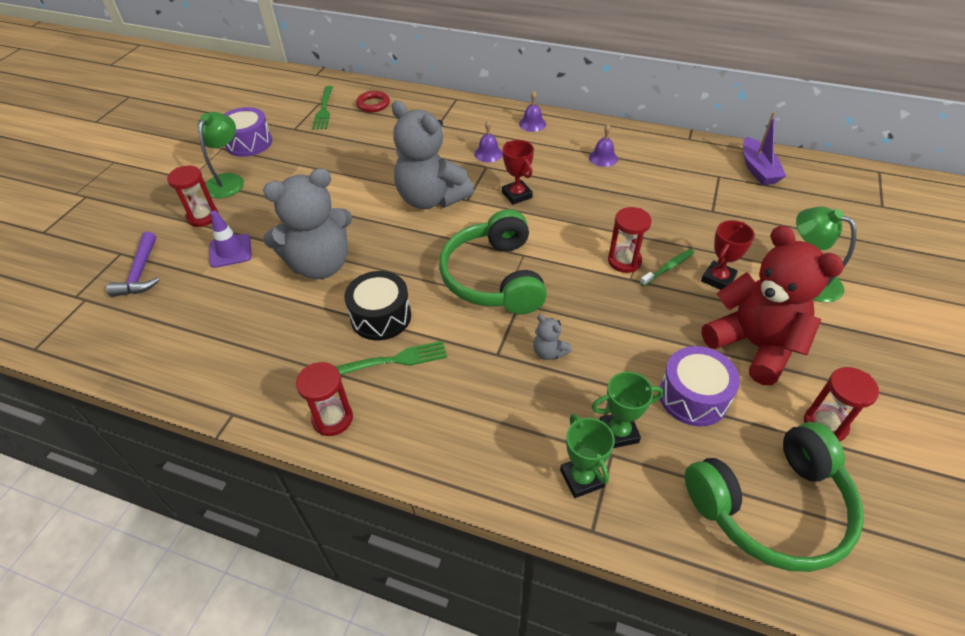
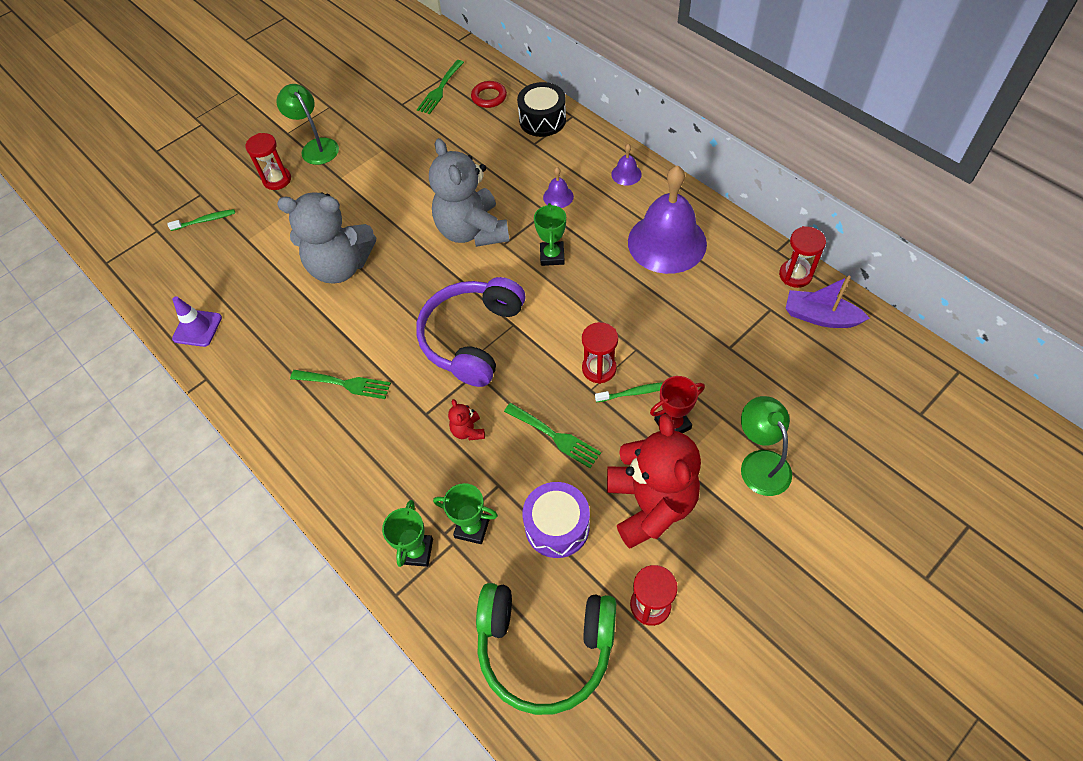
camera: 30 degrees right, 10 degrees up
purple hammer [106,232,160,297] -> green toothbrush [167,209,235,231]
green lamp [198,112,244,198] -> green lamp turned 75 degrees counterclockwise [277,84,339,165]
purple traffic cone [209,211,252,268] -> purple traffic cone moved to [172,296,222,347]
purple drum [224,107,272,157] -> none
red hourglass [296,362,353,436] -> red hourglass moved to [779,226,826,288]
black drum [344,271,411,340] -> black drum moved to [517,82,566,137]
green headphones [439,209,547,314] -> purple headphones [416,277,525,387]
red trophy [502,140,534,205] -> green trophy [534,203,566,266]
grey teddy bear [533,315,572,360] -> red teddy bear [448,399,485,440]
purple bell [589,124,618,167] -> purple bell [628,165,707,274], size x2.45
purple boat [743,112,786,185] -> purple boat turned 90 degrees clockwise [785,276,870,328]
none -> green fork [504,403,601,468]

